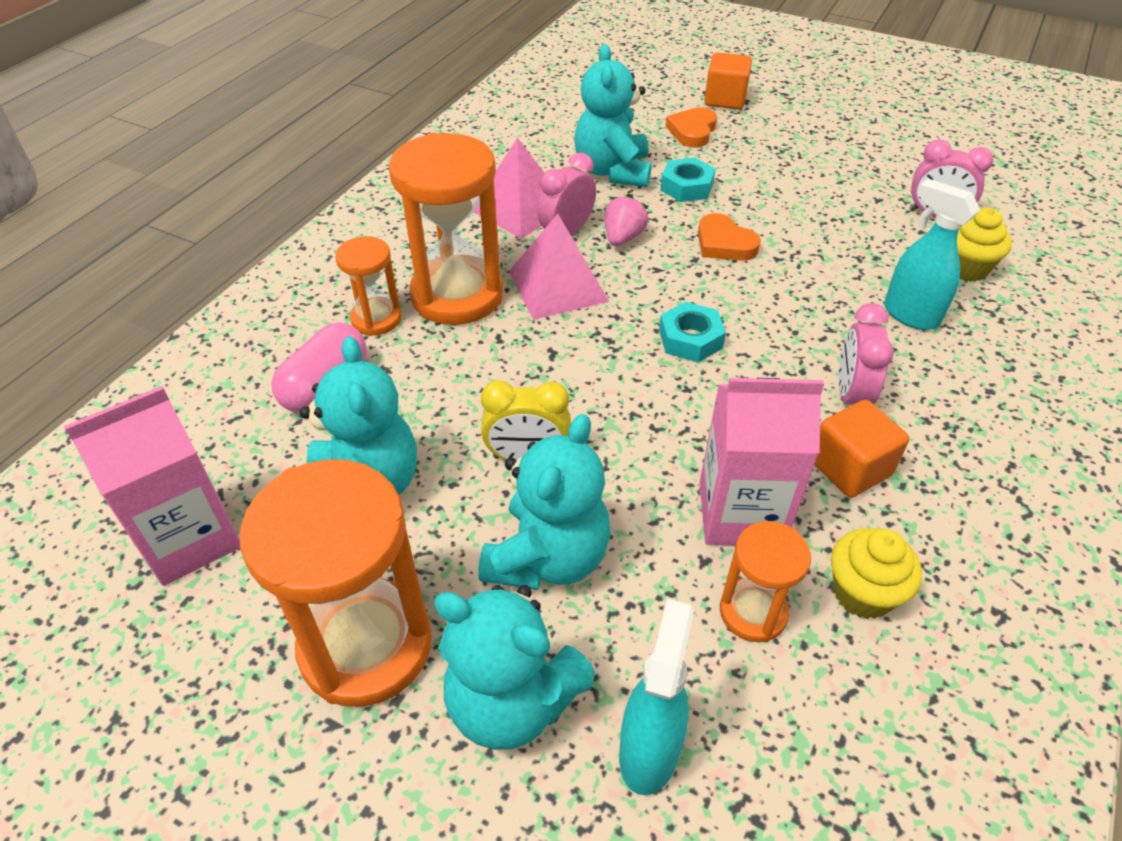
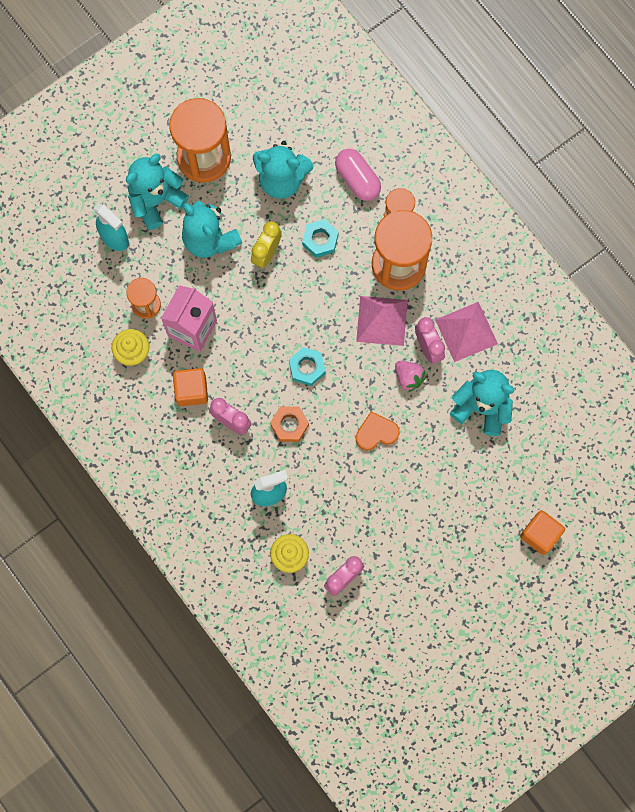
camera: 115 degrees right, 30 degrees up
pink carton [64,386,240,586] -> none
turquoise nut [660,158,715,202] -> turquoise nut moved to [302,219,339,258]
orange heart [666,107,717,147] -> none
none -> orange nut [270,406,309,442]

